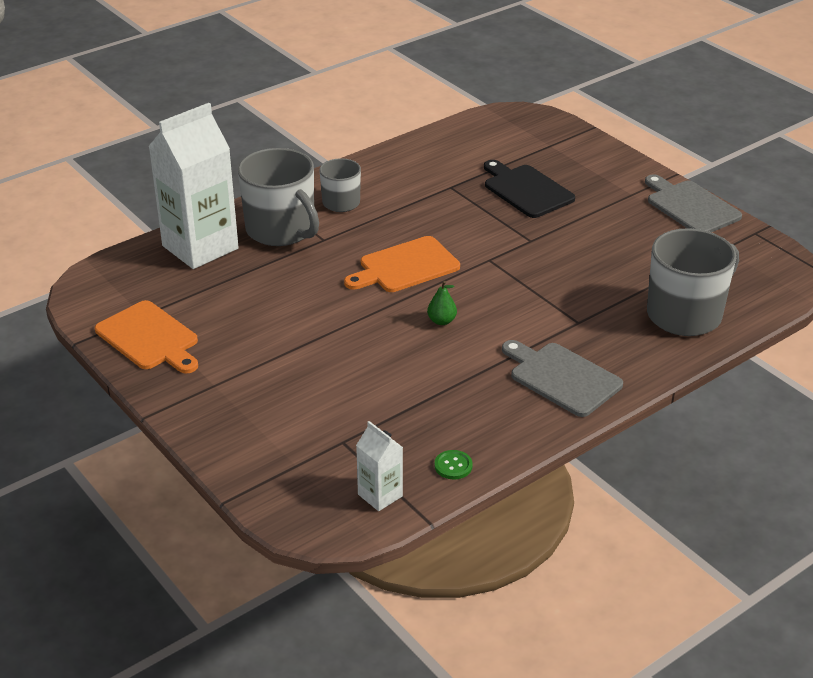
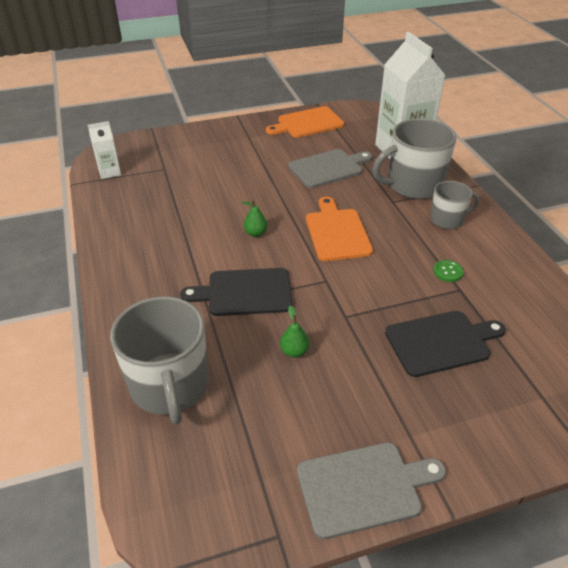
camera: 110 degrees right, 5 degrees up
green button [434,450,473,480] -> green button moved to [433,260,464,282]
grey cutting board [502,340,623,417] -> grey cutting board moved to [288,149,372,188]
none -> black cutting board [180,268,293,316]
none -> green pear [280,305,309,358]

